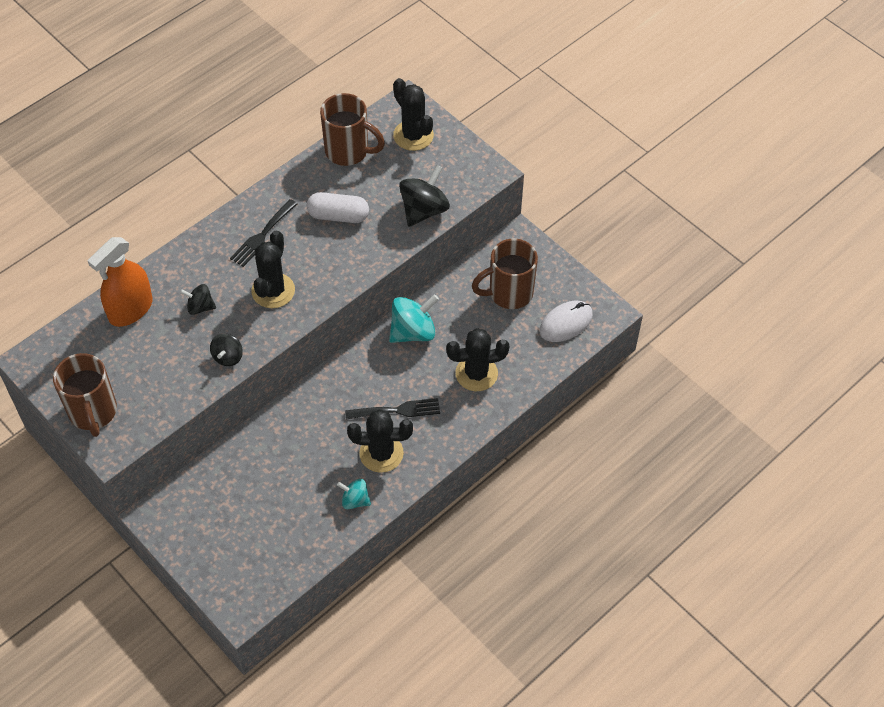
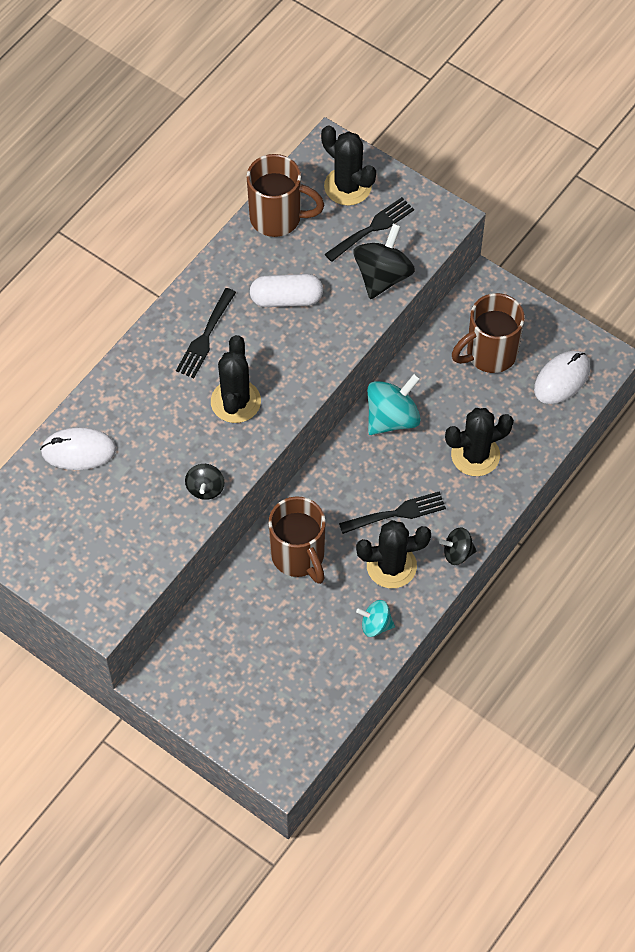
camera: 10 degrees left, 5 degrees up
brown mug [53,353,117,437] -> brown mug moved to [268,496,326,584]
orange spray bottle [88,237,152,327] -> white mouse [40,427,116,470]
black spinning top [180,284,216,315] -> black spinning top moved to [439,527,476,565]
none -> black fork [325,197,414,262]

